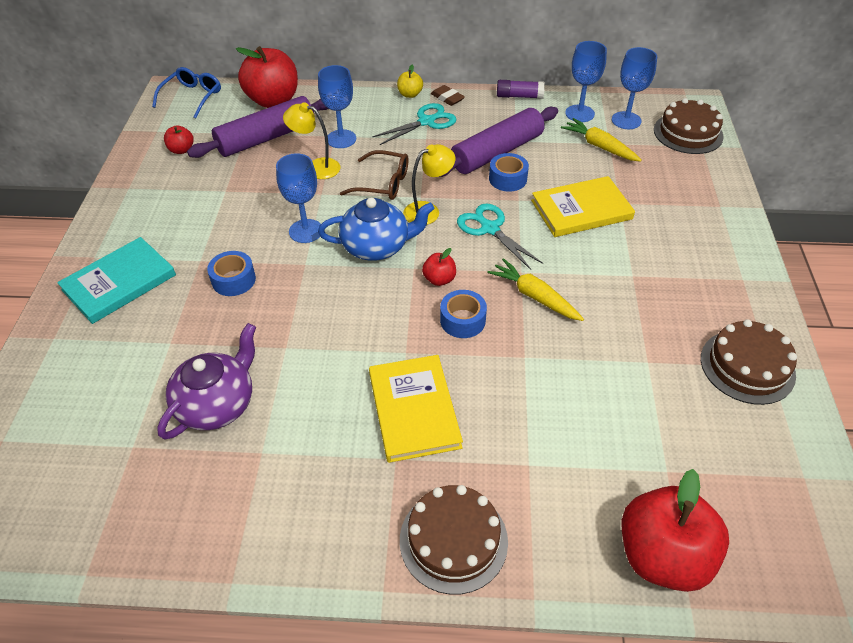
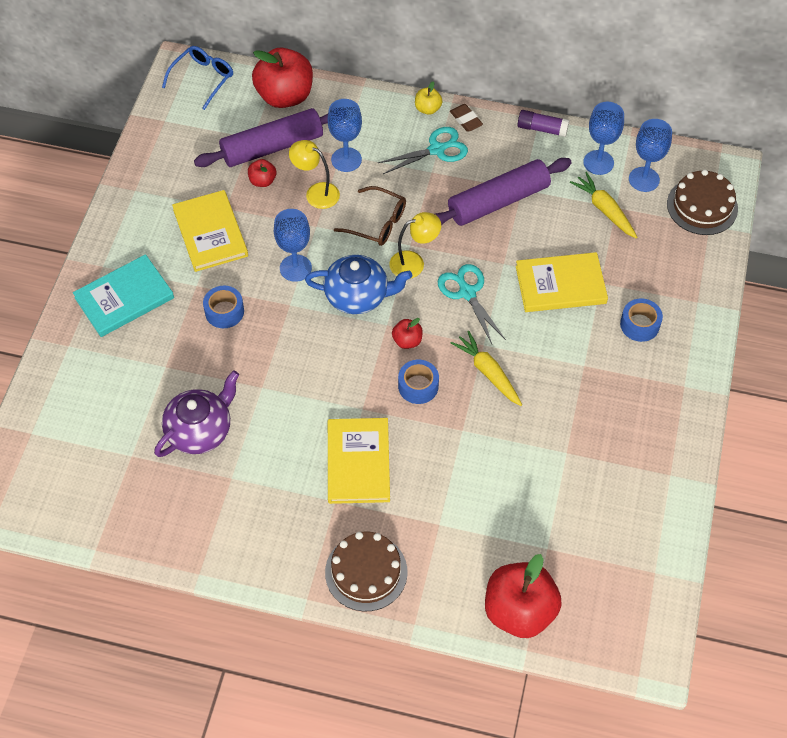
camera: 10 degrees right, 10 degrees up
red apple [164,125,194,154] -> red apple moved to [248,159,276,187]
blue tape [489,153,529,191] -> blue tape moved to [620,299,663,342]
brown cake [701,319,797,405] -> none
none -> yellow book [172,190,248,272]

